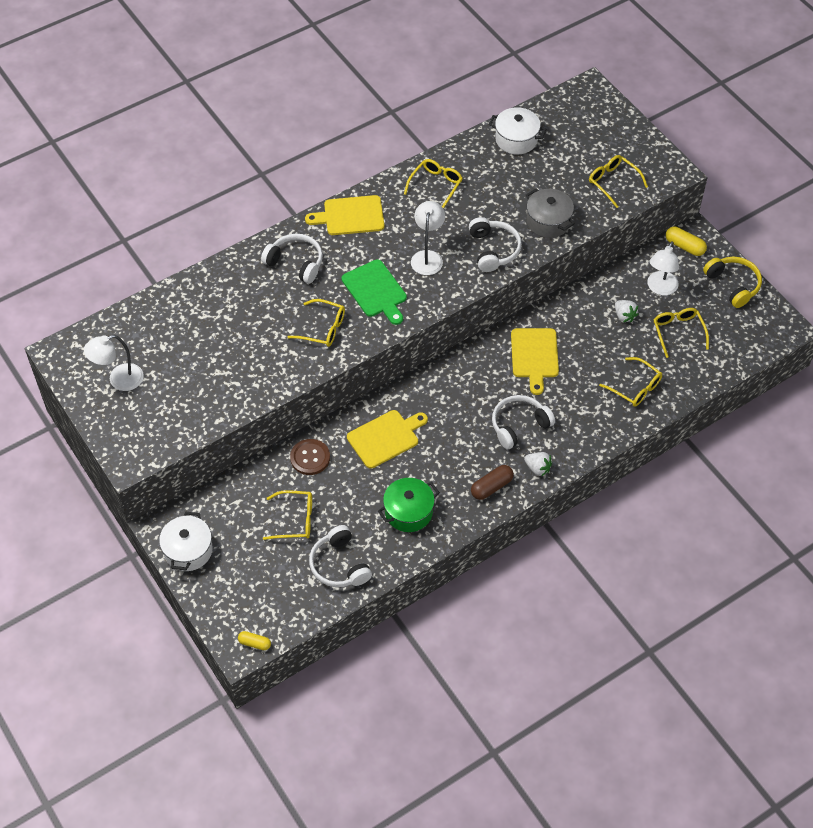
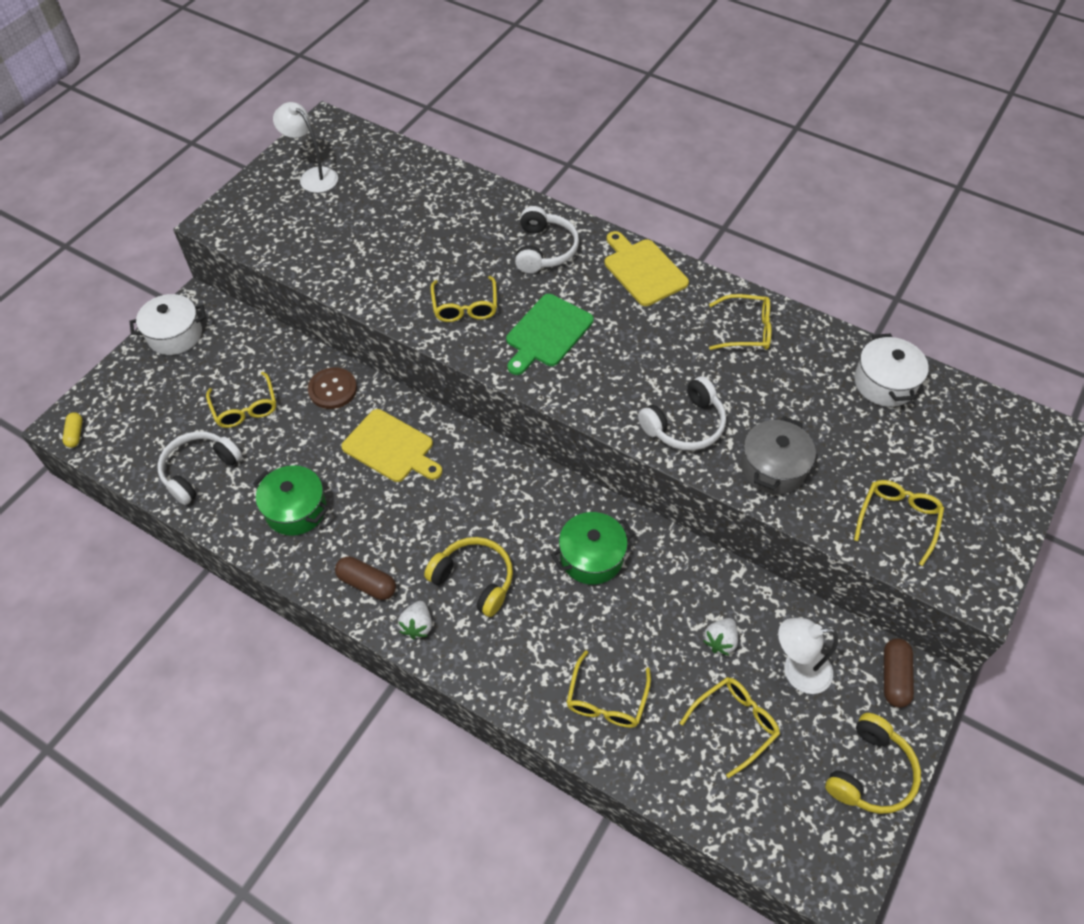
camera: 65 degrees right, 0 degrees up
white lamp [411,201,445,275] -> none
white headphones [492,395,555,449] -> yellow headphones [424,537,513,617]
yellow cutting board [511,328,559,395] -> green pot [551,512,634,585]
yellow capsule [666,227,707,256] -> brown capsule [884,638,914,708]

